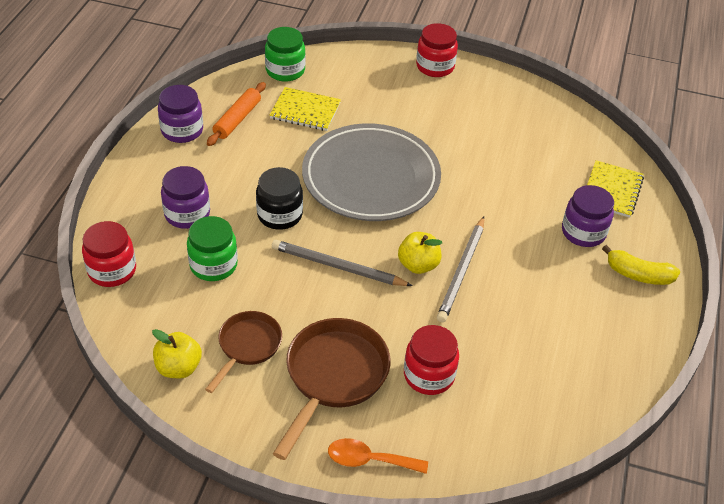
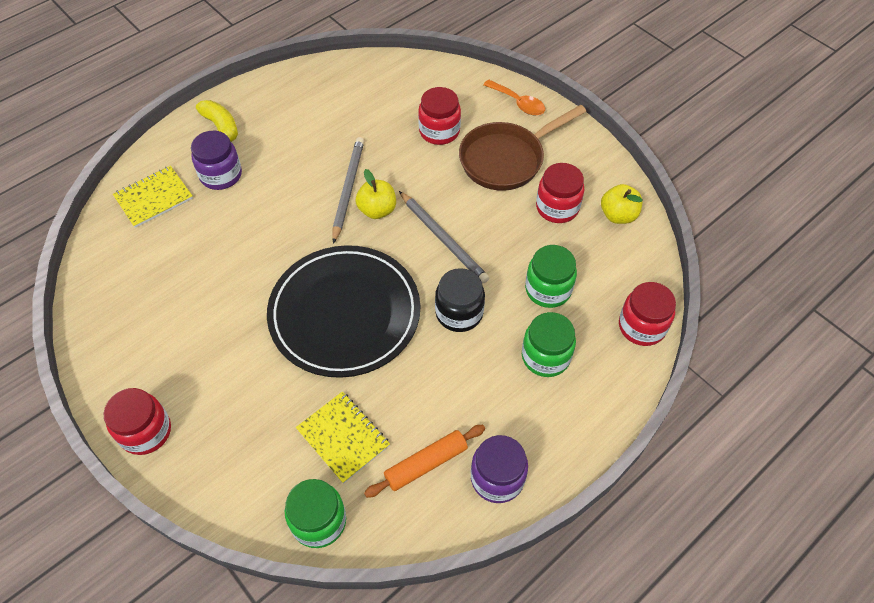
camera: 145 degrees left, 10 degrees up
purple jar [161,166,210,229] -> green jar [522,312,576,377]
brown pan [205,311,282,393] -> red jar [536,163,584,223]
grey plate [302,123,441,221] -> black plate [267,245,420,378]
grey pencil [437,217,484,322] -> grey pencil turned 45 degrees counterclockwise [332,137,364,244]

